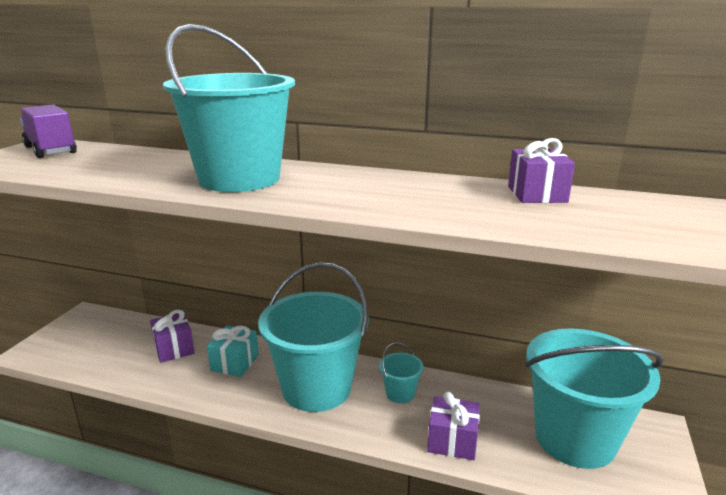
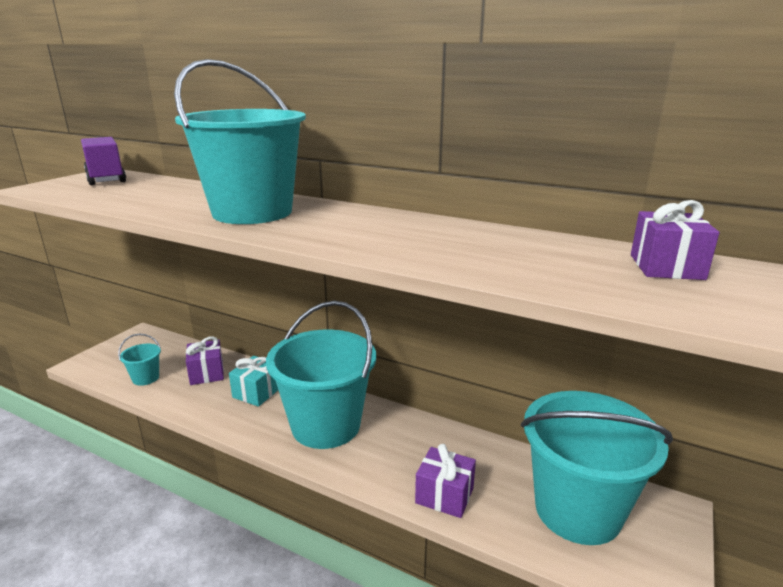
camera: 10 degrees right, 0 degrees up
turquoise bucket [379,343,424,403] -> turquoise bucket moved to [118,334,161,386]
purple gift [508,138,575,203] -> purple gift moved to [631,200,719,280]

